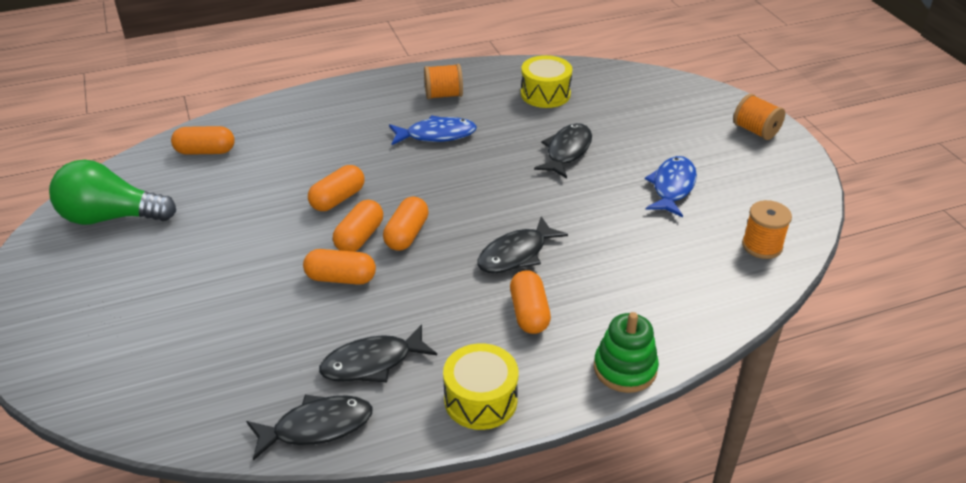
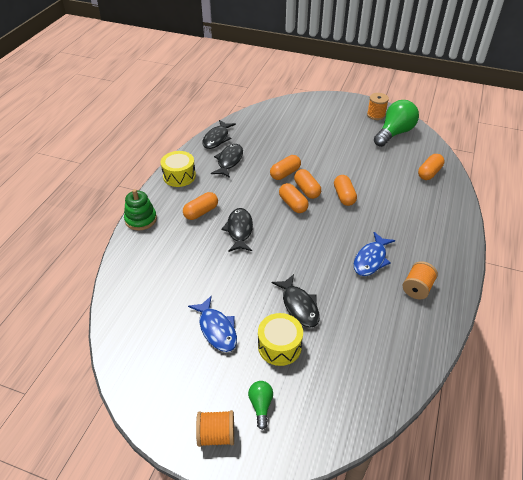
camera: 130 degrees right, 5 degrees up
orange capsule [510,270,551,334] -> orange capsule turned 75 degrees counterclockwise [183,192,218,220]
yellow drum [521,55,572,108] -> yellow drum moved to [258,313,303,366]
orange spool [742,200,792,259] -> orange spool moved to [367,93,389,120]
none -> green light bulb [248,381,273,430]

